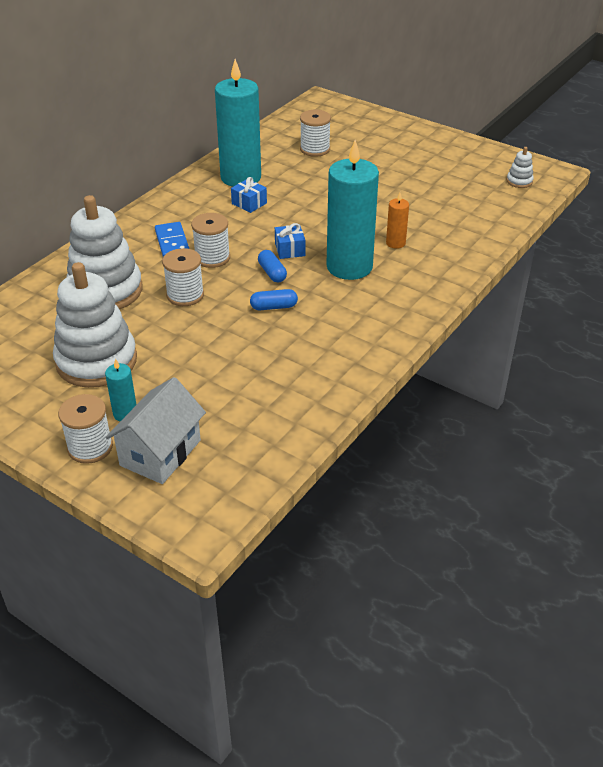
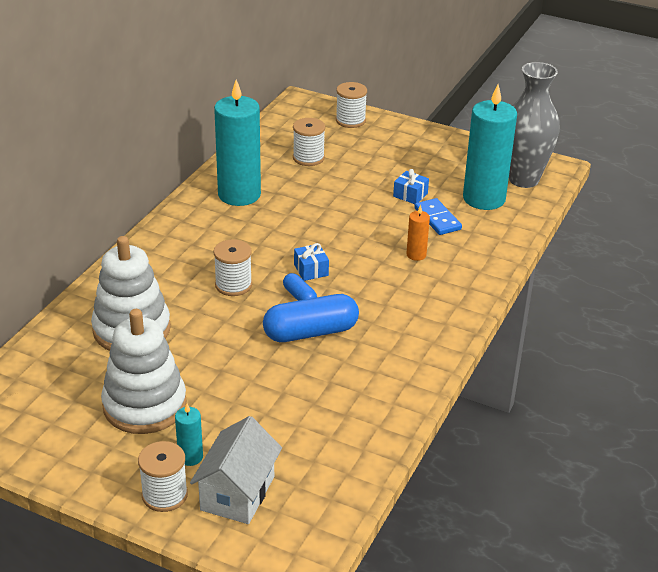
camera: 10 degrees left, 5 degrees down
blue domino [155,222,189,257] -> blue domino moved to [414,198,462,235]
white spool [162,248,204,306] -> white spool moved to [336,82,367,128]
blue gift [231,177,267,213] -> blue gift moved to [393,169,429,204]
blue capsule [250,289,298,310] -> blue capsule [263,294,359,342], size x2.00
turquoise candle [326,140,379,280] -> turquoise candle moved to [463,84,517,210]
white stacking toy [507,147,534,188] -> grey vase [509,62,560,188]

